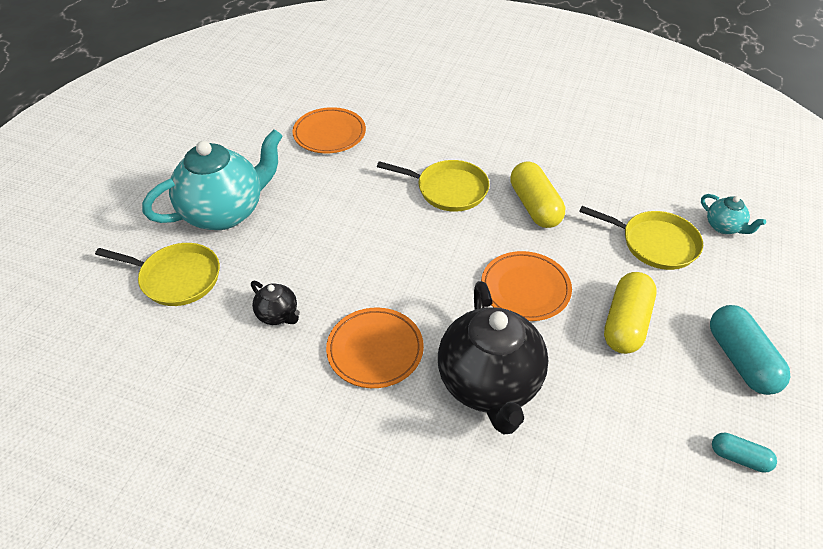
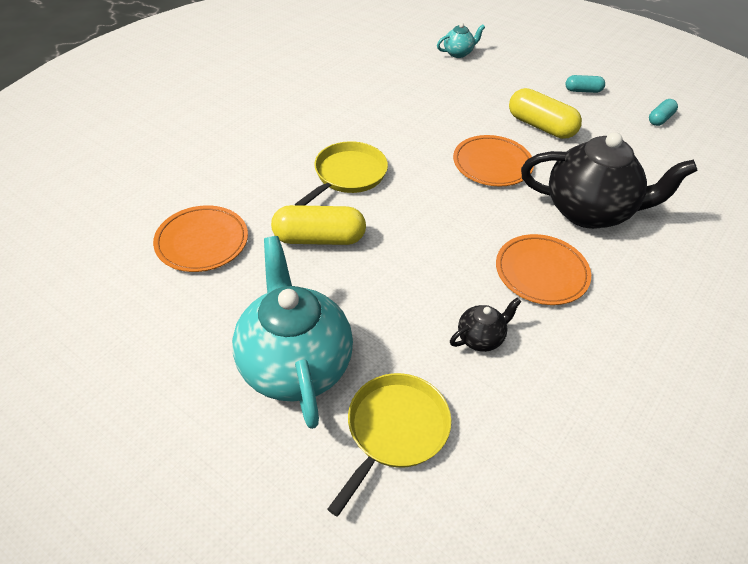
camera: 75 degrees left, 0 degrees up
yellow capsule [510,161,565,228] -> yellow capsule moved to [271,205,366,245]
yellow pan [579,206,703,270] -> none
turquoise capsule [710,305,790,395] -> turquoise capsule [565,75,605,93], size x0.55

